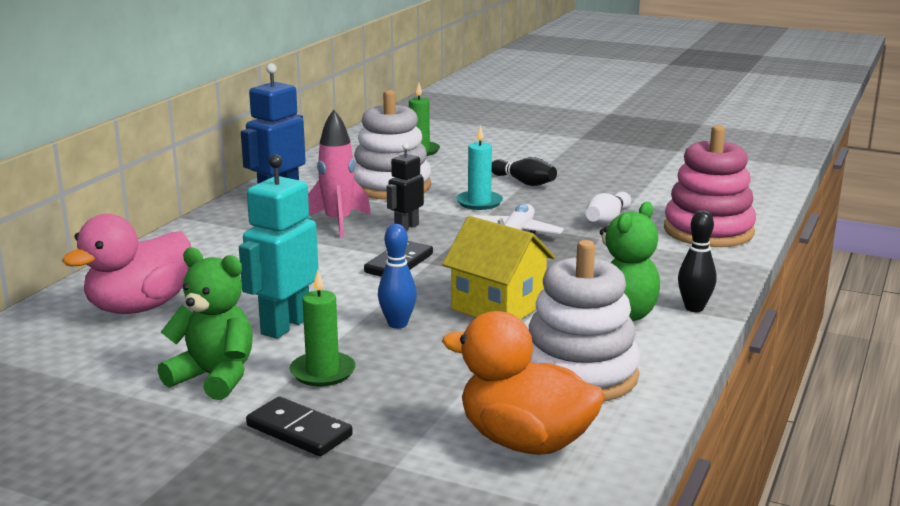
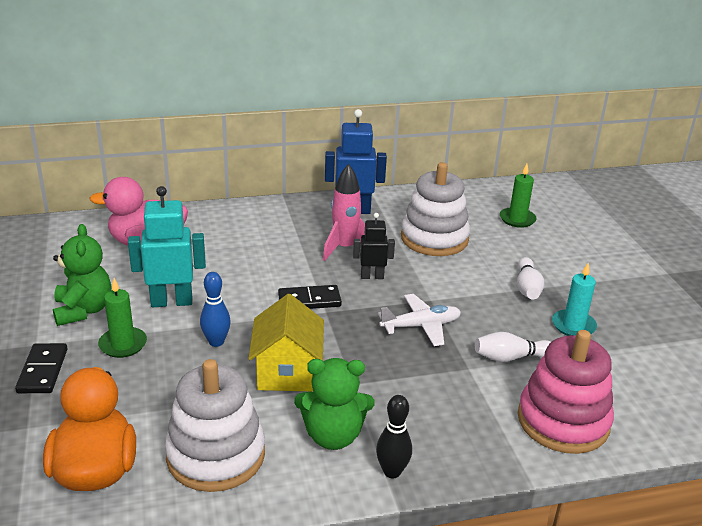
camera: 50 degrees right, 10 degrees up
turquoise candle [456,125,503,210] -> turquoise candle moved to [552,263,597,336]
black bowling pin [492,157,557,186] -> white bowling pin [517,257,544,299]

